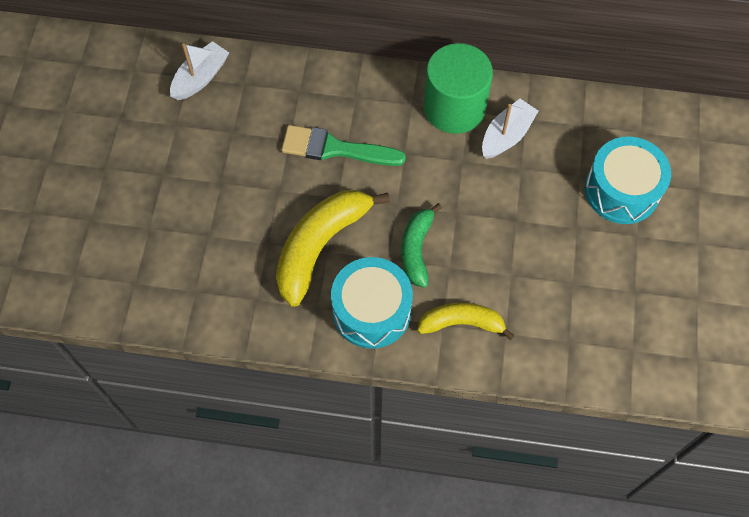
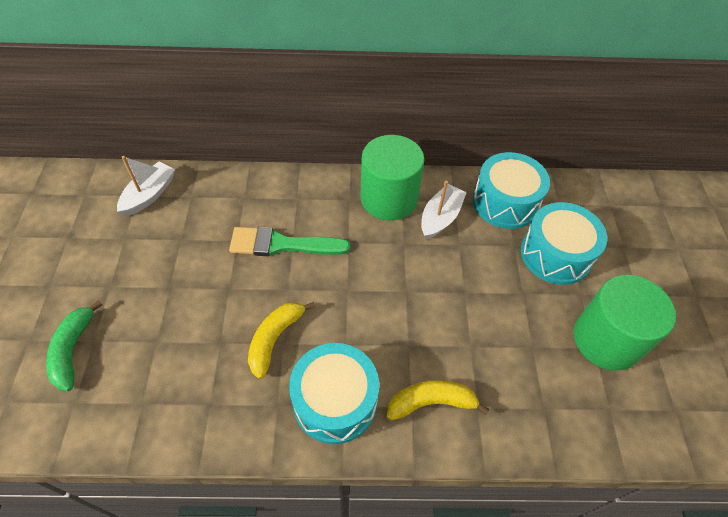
camera: 10 degrees left, 10 degrees down
yellow banana [276,190,390,307] -> yellow banana [248,302,315,379], size x0.60
green banana [401,203,442,288] -> green banana moved to [46,300,102,391]
none -> turquoise drum [473,152,550,229]
none -> green cylinder [574,275,676,371]

